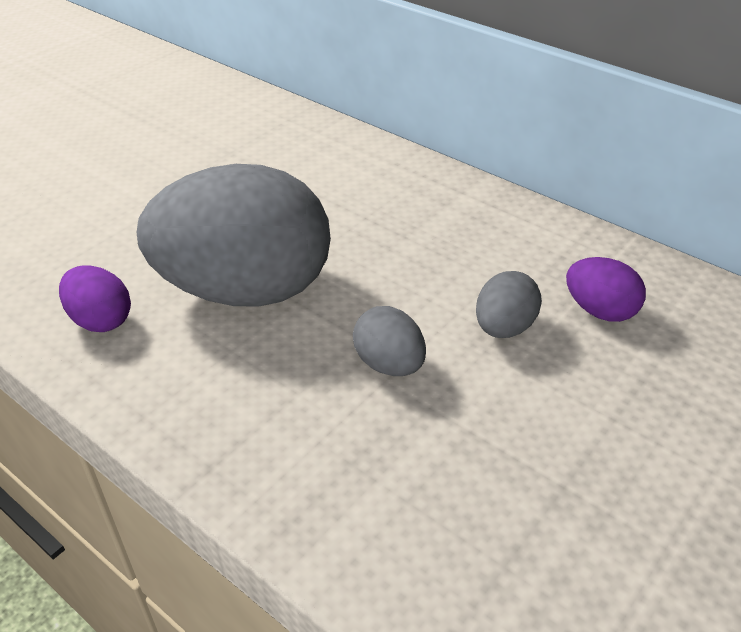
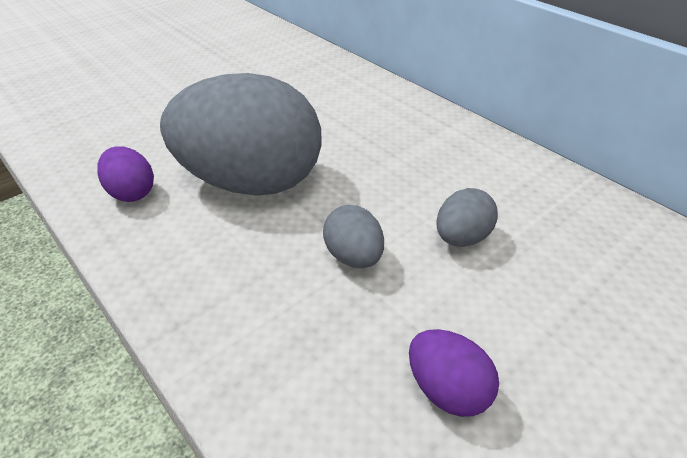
camera: 10 degrees right, 0 degrees up
purple egg [566,257,646,322] -> purple egg moved to [409,329,499,417]

